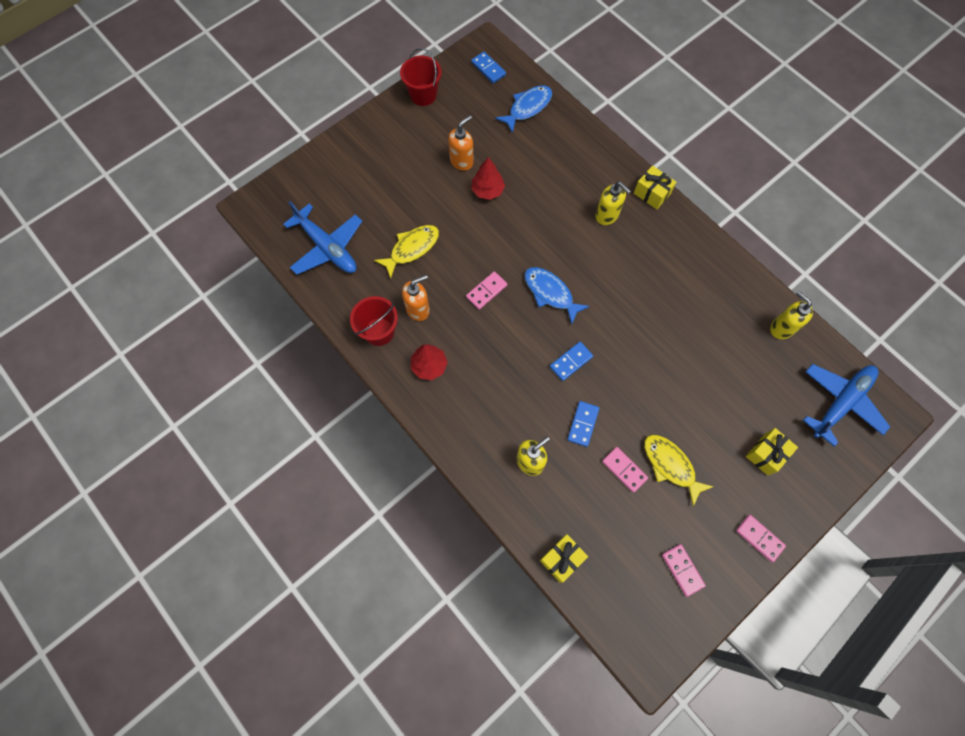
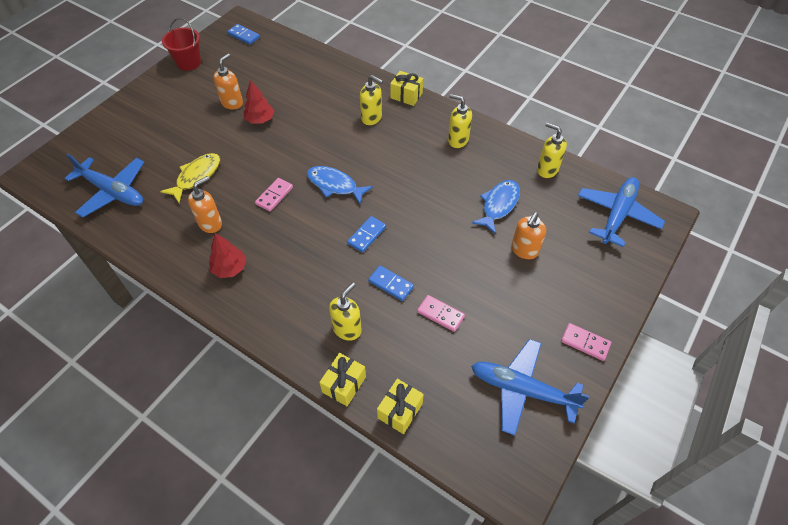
camera: 15 degrees left, 15 degrees down
red bucket [350,296,398,346] -> none
blue fish [495,85,552,133] -> blue fish moved to [471,180,520,235]
blue domino [567,401,599,447] -> blue domino turned 60 degrees counterclockwise [368,265,414,301]
yellow fish [644,435,714,507] -> none
pink domino [662,544,706,597] -> blue plane [471,339,590,436]
yellow gift [746,428,798,476] -> yellow gift moved to [319,353,366,406]
none -> yellow soap dispenser [448,94,472,148]
none -> orange soap dispenser [511,212,546,259]

